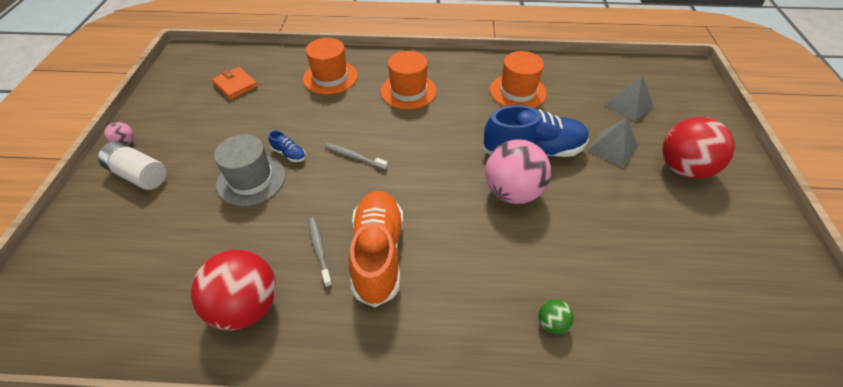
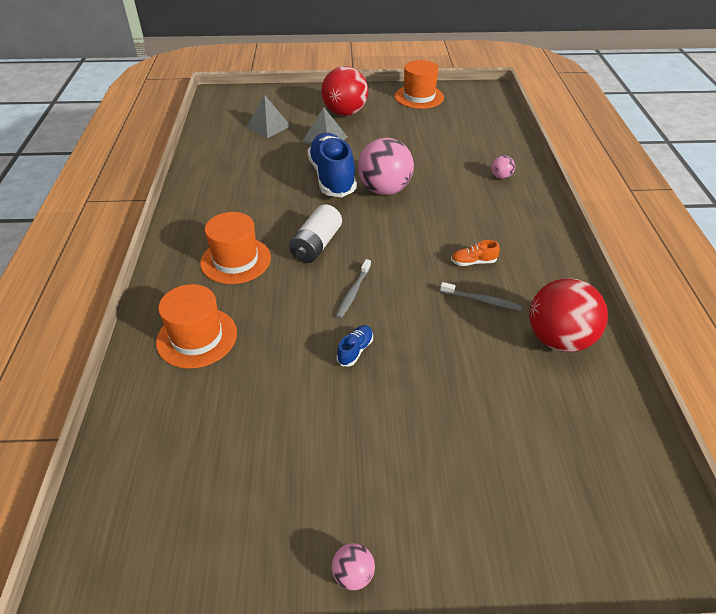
camera: 95 degrees left, 5 degrees down
white battery [98,141,166,190] -> white battery moved to [289,204,342,263]
orange wallet [212,67,258,100] -> none
grey hat [214,134,286,206] -> none
grey toothbrush [308,217,332,287] -> grey toothbrush turned 135 degrees counterclockwise [440,282,523,311]
orange shoe [349,191,403,307] -> orange shoe [451,240,500,266], size x0.41
orange hat [490,51,547,108] -> orange hat moved to [395,60,444,109]
green ball [538,299,574,334] -> pink ball [491,155,515,179]

